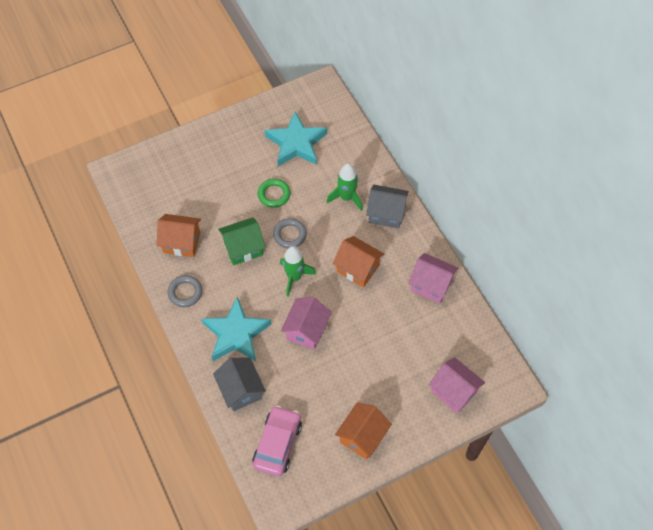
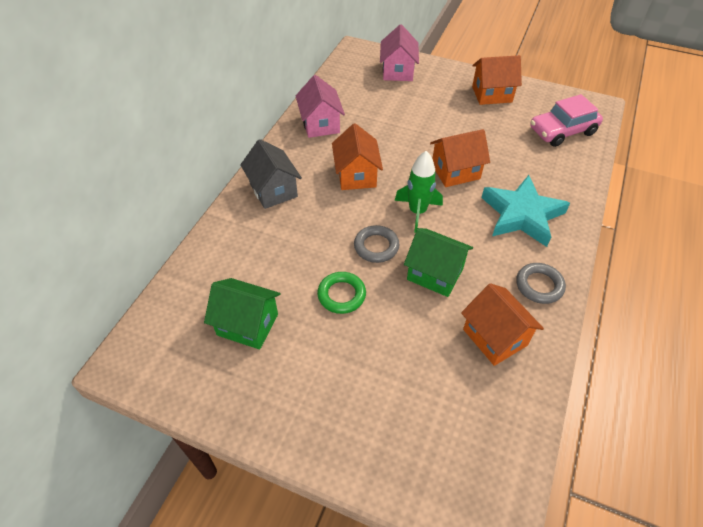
camera: 130 degrees left, 10 degrees down
grey house [213,358,266,411] -> none
turquoise star [265,111,327,166] -> green house [204,278,281,349]
pink house [281,297,332,350] -> orange house [430,129,490,187]
green rocket [327,164,363,211] -> none

